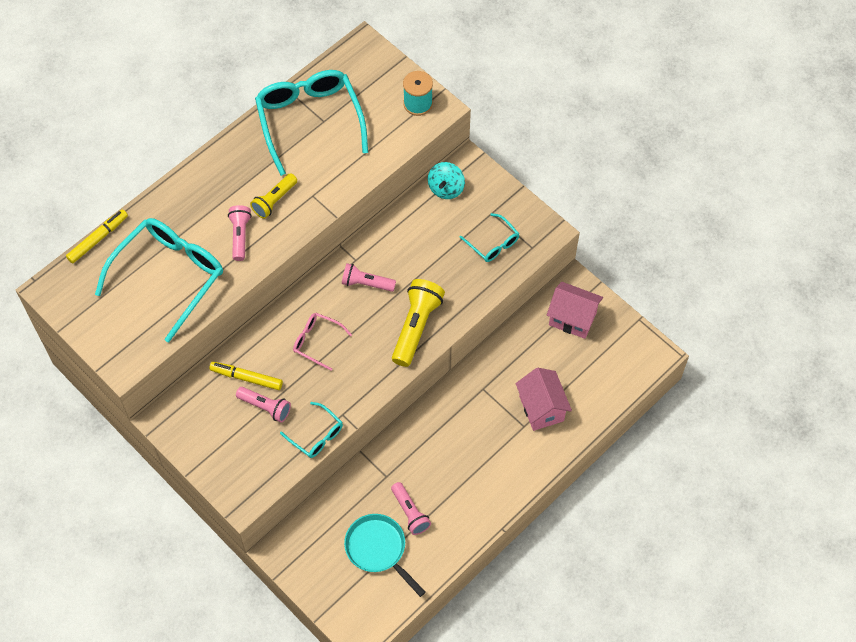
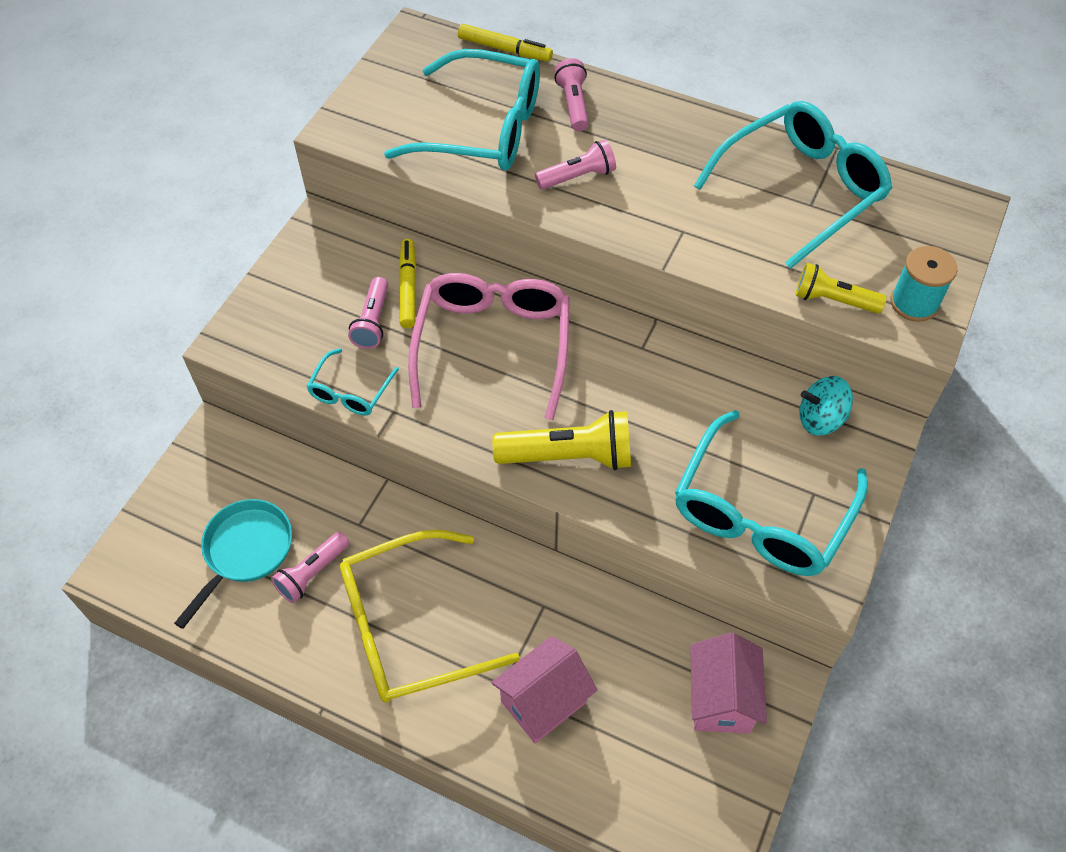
camera: 70 degrees right, 5 degrees down
yellow flashlight [250,173,297,219] -> yellow flashlight moved to [795,263,887,314]
pink glasses [293,313,352,371] -> pink glasses [408,273,570,420], size x2.06
pink flashlight [342,263,396,292] -> pink flashlight moved to [554,58,589,131]
turquoise glasses [459,213,519,262] -> turquoise glasses [675,410,868,576], size x2.06
none -> yellow glasses [340,530,520,703]

